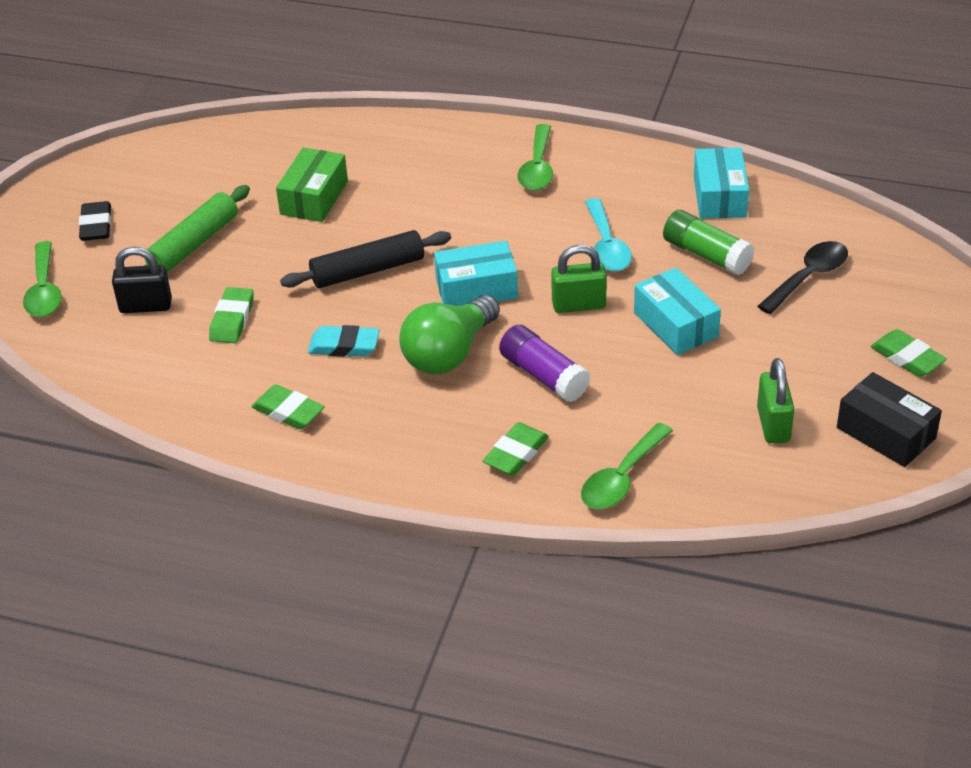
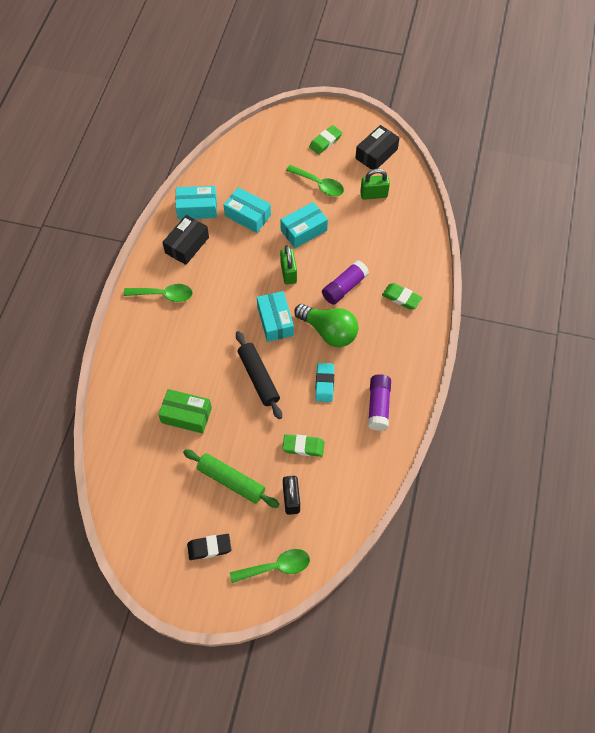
camera: 95 degrees left, 20 degrees up
green eraser [251,385,325,429] -> purple glue stick [368,374,391,431]
green spoon [581,423,673,509] -> green spoon moved to [286,165,344,196]
turquoise spoon [585,198,632,271] -> none
green glue stick [663,210,754,276] -> turquoise box [224,187,271,233]
black spoon [758,241,848,314] -> none
none -> black box [162,215,209,265]

